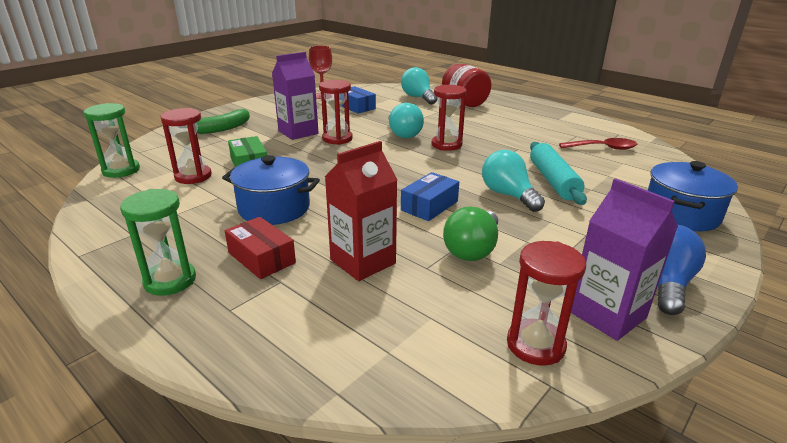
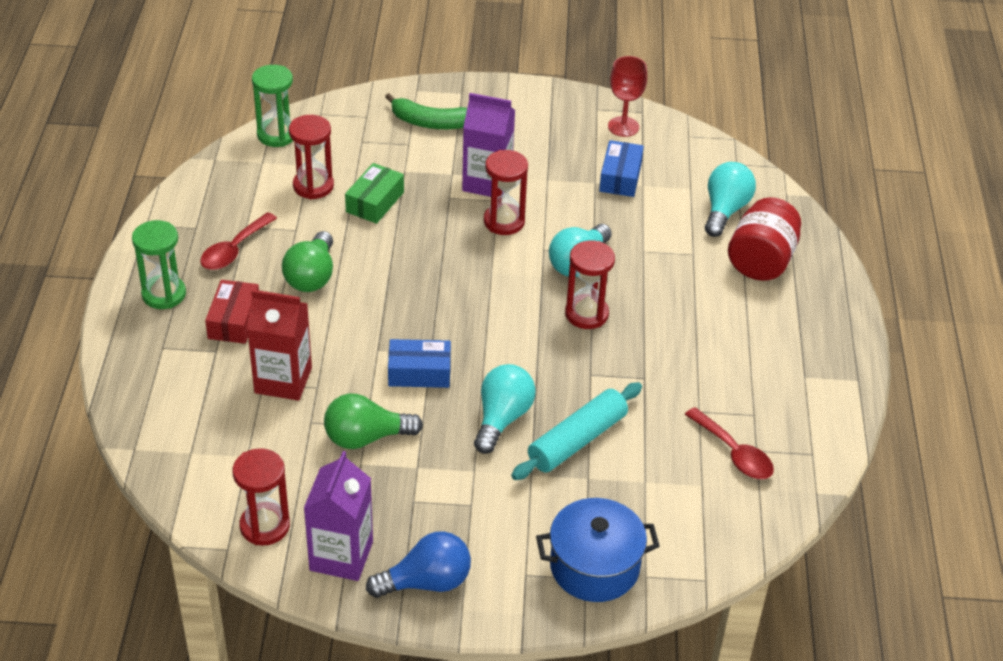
camera: 50 degrees right, 15 degrees up
blue pot [222,155,320,225] -> green light bulb [282,231,333,292]
none -> red spoon [200,212,277,270]

